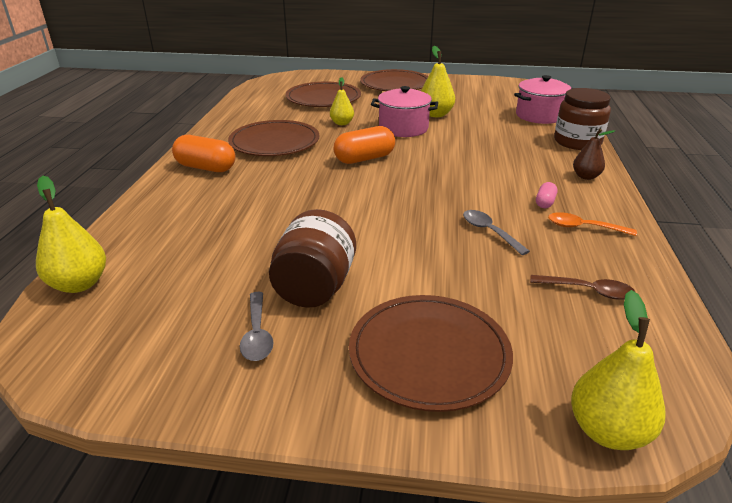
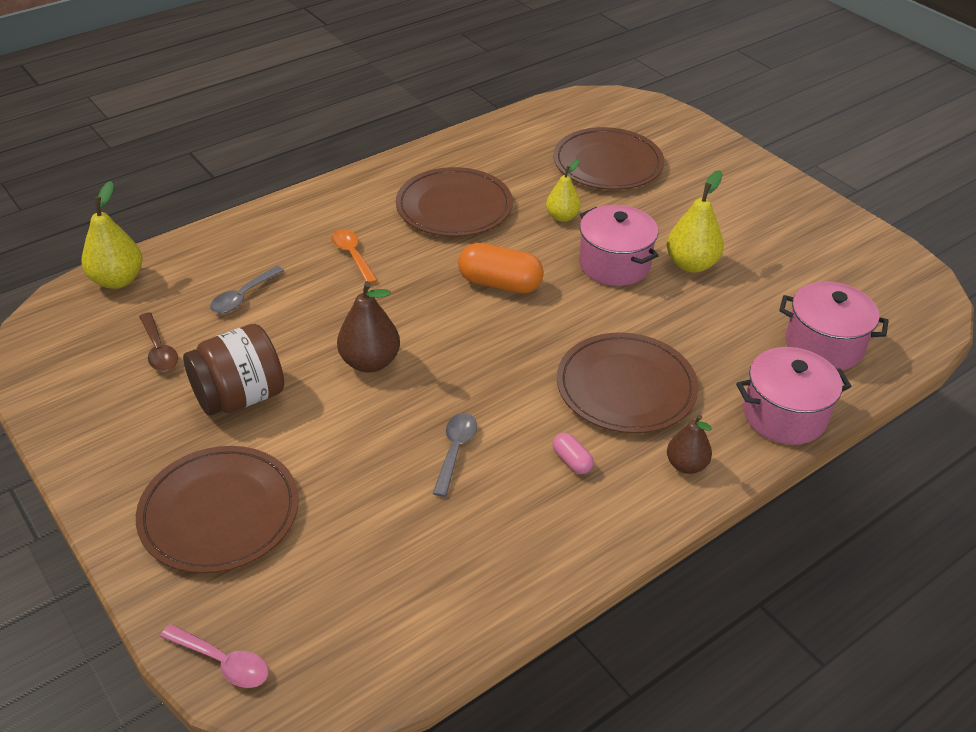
camera: 45 degrees right, 10 degrees up
orange capsule [172,135,236,172] -> none
grey spoon [240,292,274,361] -> grey spoon moved to [210,266,284,313]
brown plate [360,69,428,91] -> brown plate moved to [557,332,698,433]
brown spoon [530,275,635,300] -> brown spoon moved to [139,312,178,371]
pink capsule [536,182,558,208] -> pink capsule turned 75 degrees clockwise [552,433,594,474]
orange spoon [548,212,637,236] -> orange spoon moved to [331,229,378,284]
brown jar [554,88,611,150] -> pink pot [736,347,852,445]
yellow pear [571,290,666,450] -> pink spoon [160,624,269,688]
none -> brown pear [337,281,400,373]

